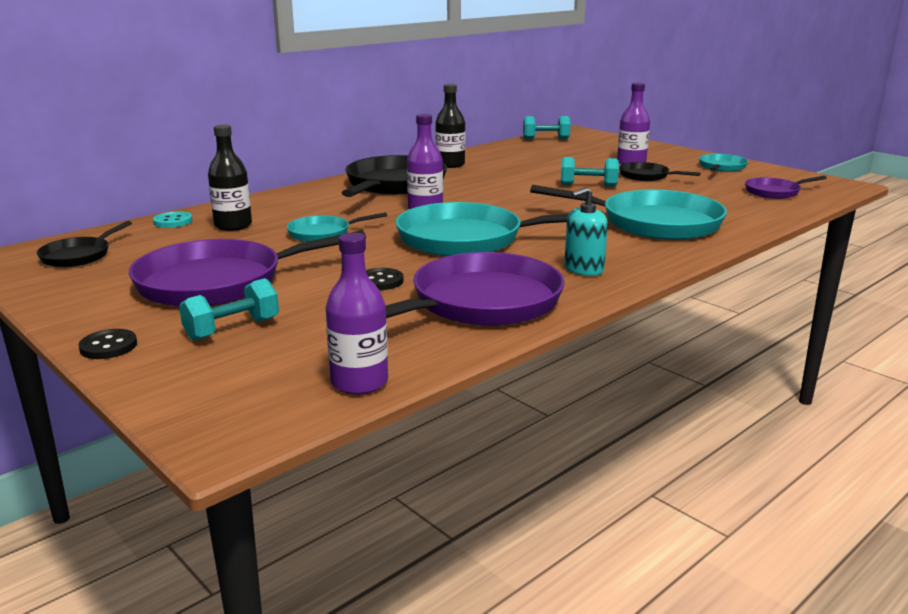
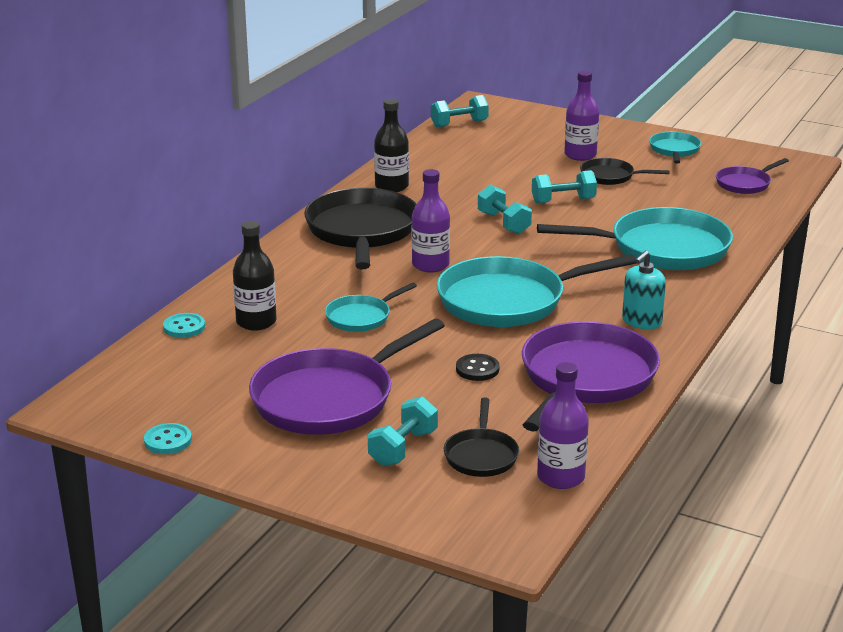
camera: 20 degrees left, 5 degrees up
black pan [37,221,132,267] -> black pan moved to [444,397,519,477]
black button [78,329,137,359] -> none
none -> turquoise button [144,423,192,454]
none -> turquoise dumbbell [478,185,532,234]

